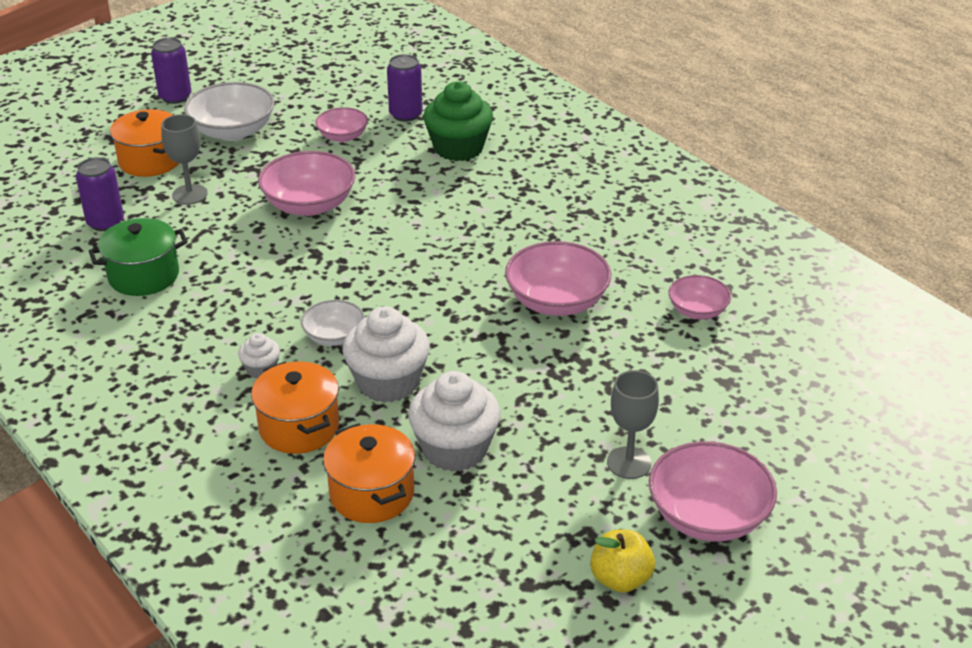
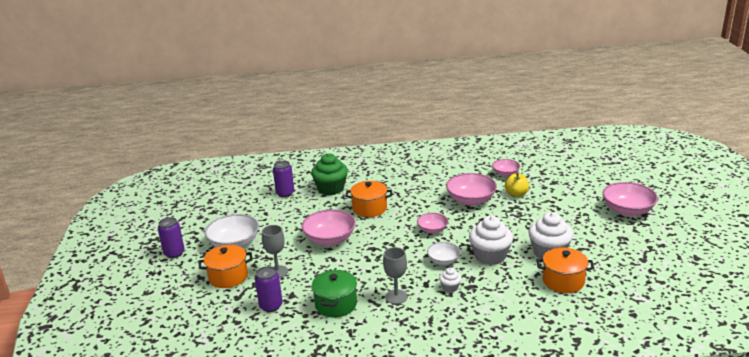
camera: 55 degrees left, 10 degrees down
orange pot [251,361,339,454] -> orange pot moved to [345,181,392,217]
pink bowl [315,107,368,142] -> pink bowl moved to [417,213,448,234]
yellow apple [590,530,655,593] -> yellow apple moved to [505,173,529,197]
grey goblet [607,370,659,479] -> grey goblet moved to [383,247,408,304]

